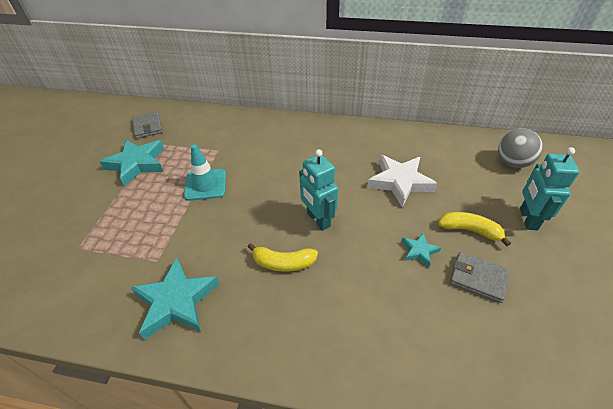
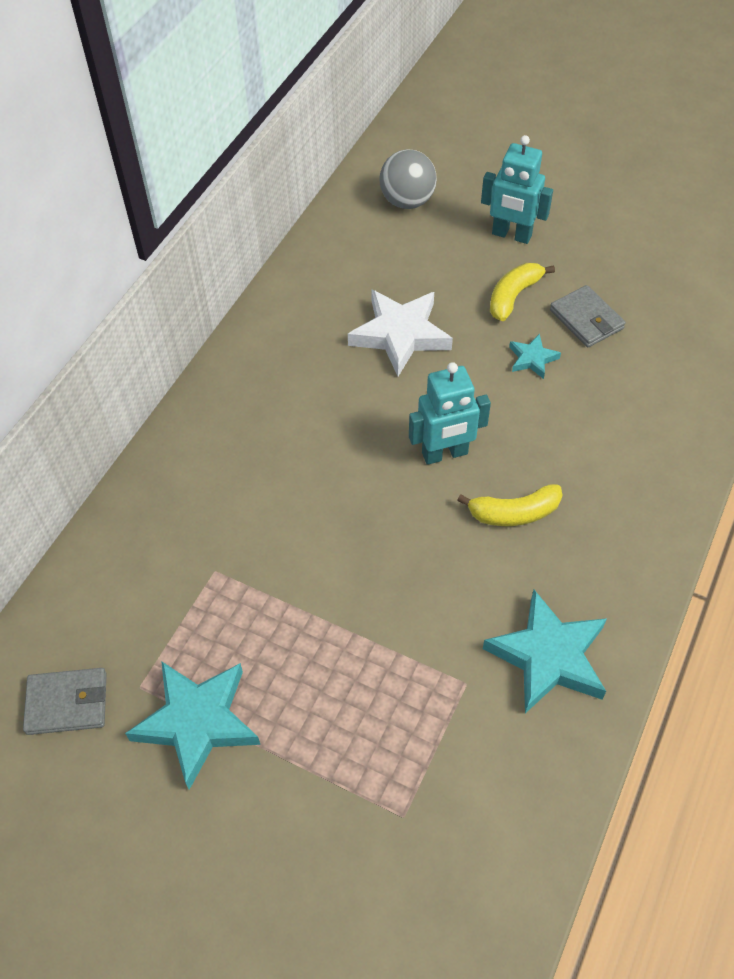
camera: 75 degrees left, 10 degrees up
turquoise traffic cone [184,144,226,201] -> none
yellow banana [248,243,318,272] -> yellow banana turned 60 degrees clockwise [457,484,562,526]
grey wallet [450,252,510,303] -> grey wallet turned 75 degrees counterclockwise [550,285,626,347]

